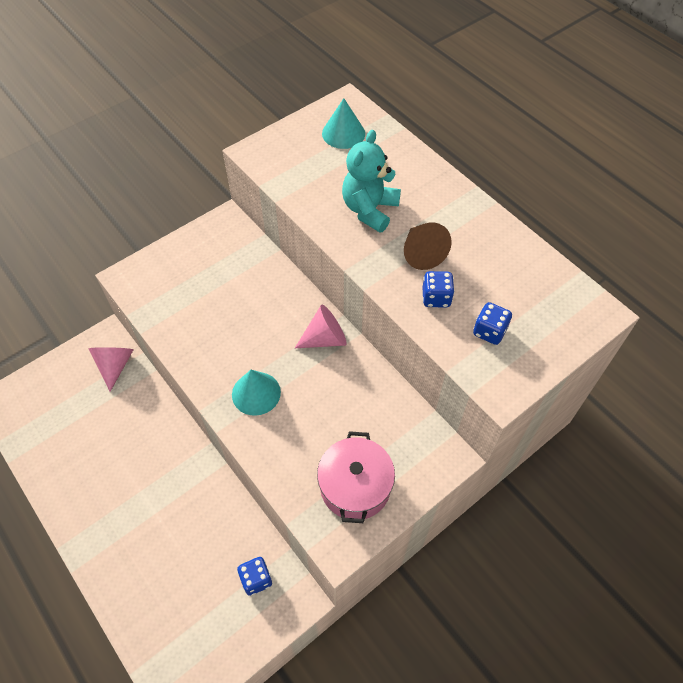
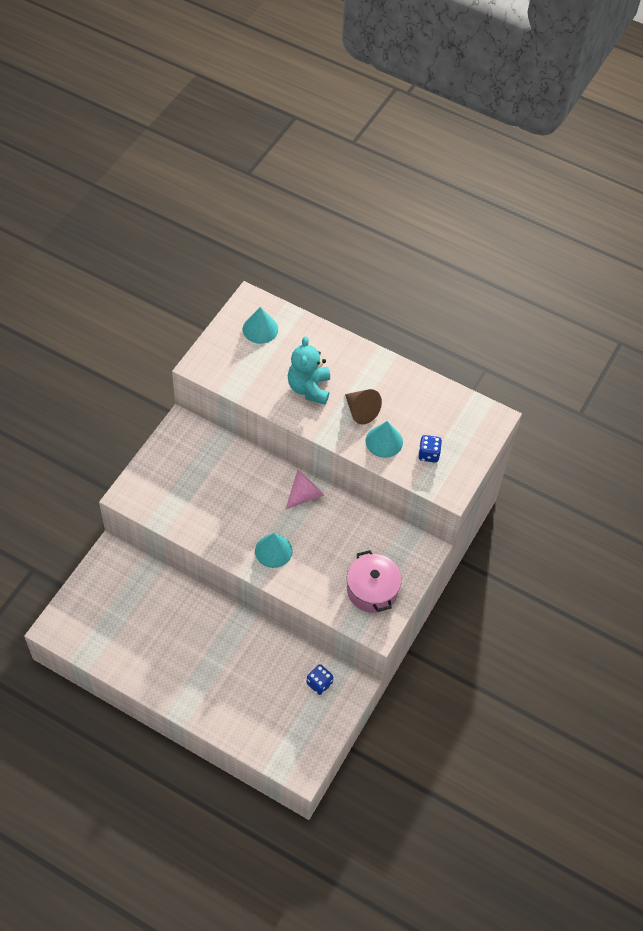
camera: 25 degrees left, 0 degrees up
pink cone [89,347,134,392] -> none
blue dice [422,271,455,308] -> turquoise cone [365,421,403,458]

